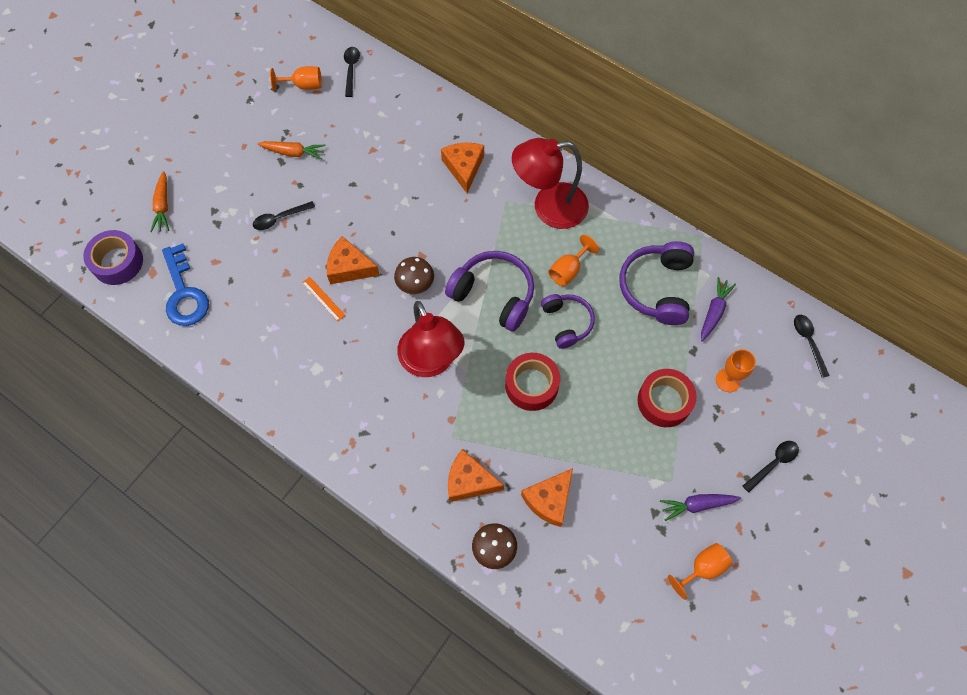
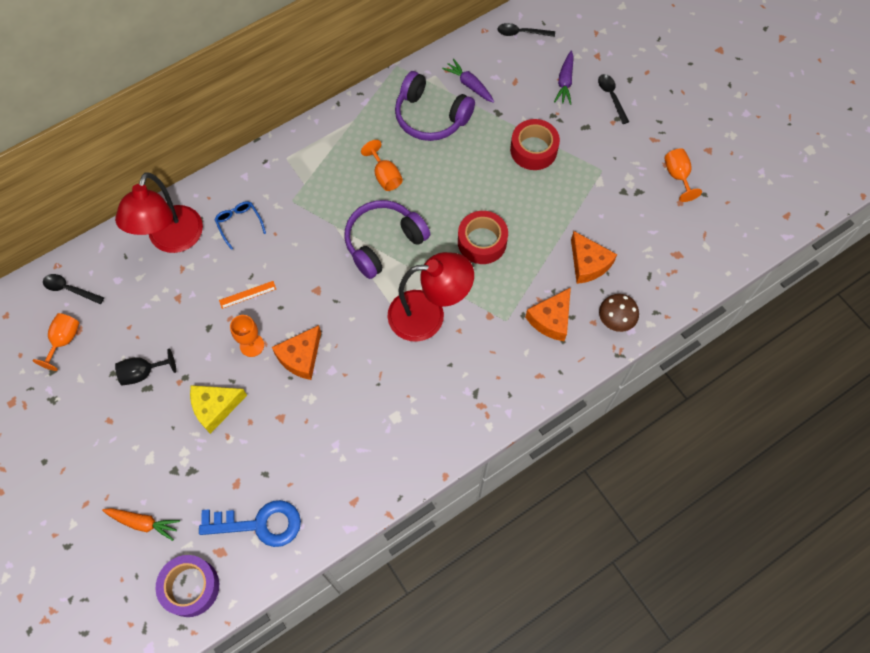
camera: 70 degrees left, 0 degrees up
black spoon [253,201,315,230] -> yellow cheese [190,385,247,434]
orange carrot [257,141,326,160] -> black goblet [115,349,176,385]
orange ruler [302,277,346,322] -> orange ruler moved to [219,281,276,309]
brown mushroom [394,257,434,294] -> none
orange cheese [441,142,484,193] -> blue glasses [214,201,266,250]
red lamp [512,138,589,229] -> red lamp moved to [115,172,203,253]
purple headphones [541,294,595,349] -> none
purple carrot [660,494,741,521] -> purple carrot moved to [554,51,574,105]
orange goblet [716,349,756,392] -> orange goblet moved to [230,315,264,357]

